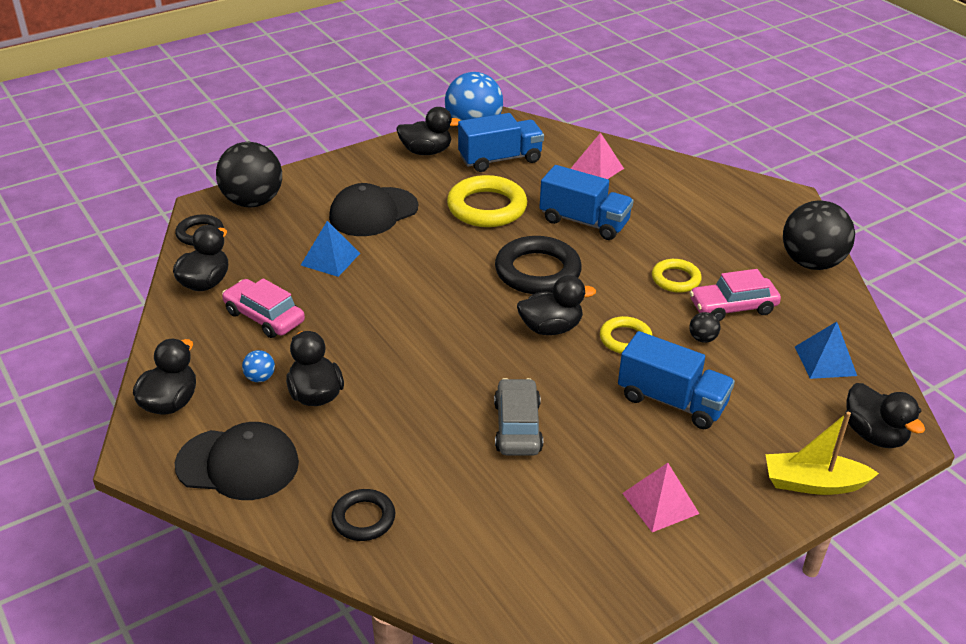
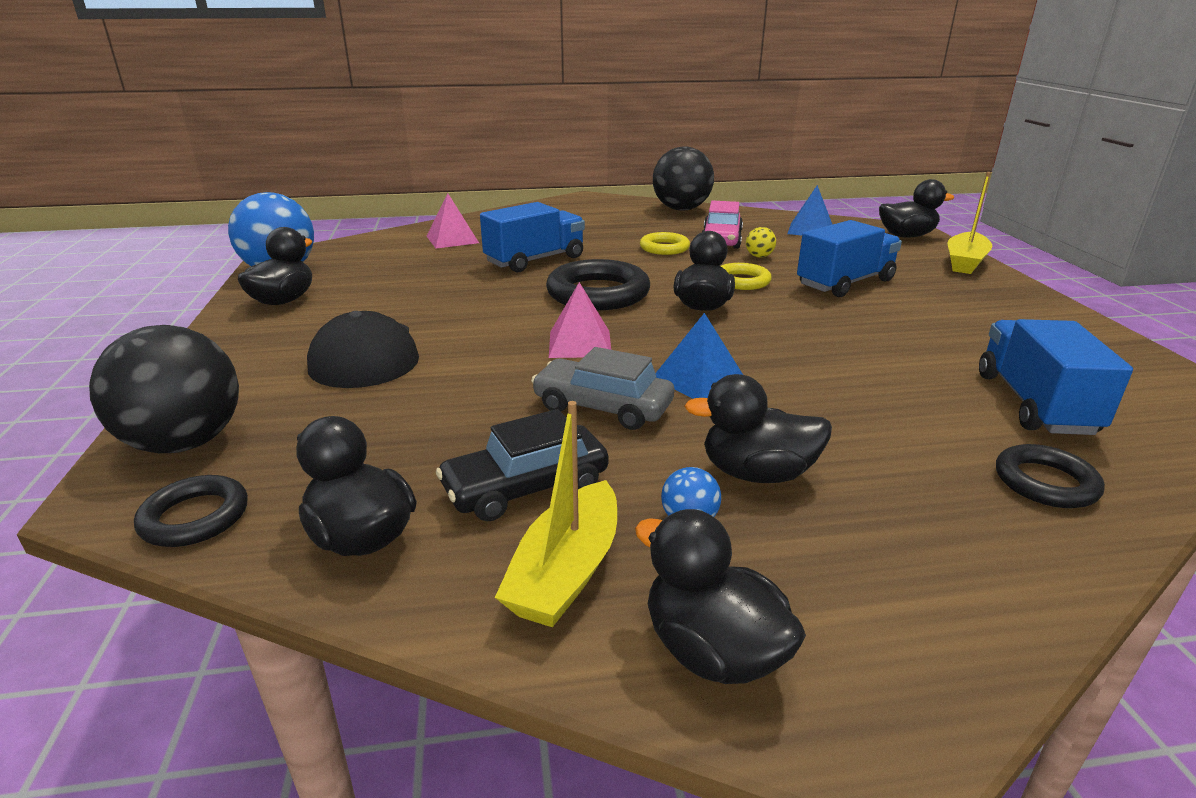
camera: 65 degrees left, 10 degrees down
black cap [175,422,299,500] -> none
pink car [222,278,305,338] -> black car [436,409,609,521]
blue pyramid [301,221,360,277] -> blue pyramid moved to [656,313,743,399]
yellow ring [447,175,527,227] -> none
blue truck [458,113,544,172] -> blue truck moved to [979,319,1133,435]
grey car [494,378,543,456] -> grey car moved to [531,347,674,430]
pink pyramid [622,463,699,532] -> pink pyramid moved to [549,282,611,358]
black ball [689,312,720,343] -> yellow ball [746,227,776,258]
none -> yellow boat [495,401,617,627]

